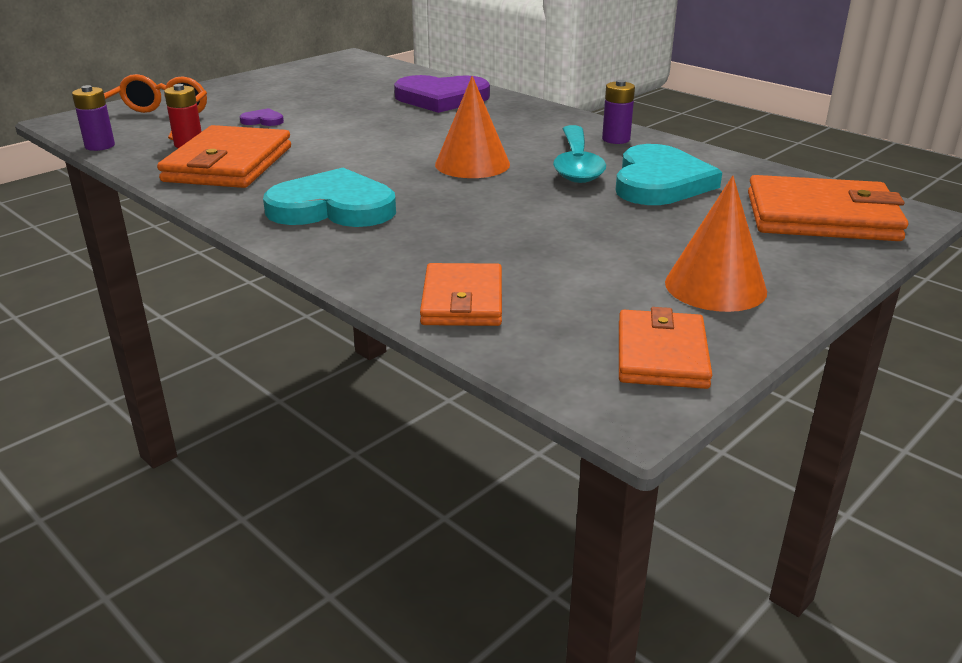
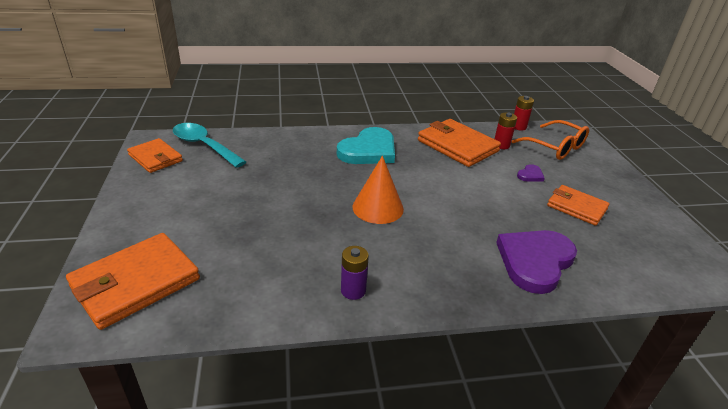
camera: 125 degrees right, 5 degrees up
purple battery [72,85,115,151] -> red battery [514,96,534,130]
orange wallet [420,263,502,326] -> orange wallet moved to [547,185,610,226]
turquoise spoon [553,125,606,183] -> turquoise spoon moved to [173,123,246,168]
turquoise heart [615,144,722,205] -> none
orange cone [665,176,767,312] -> none

